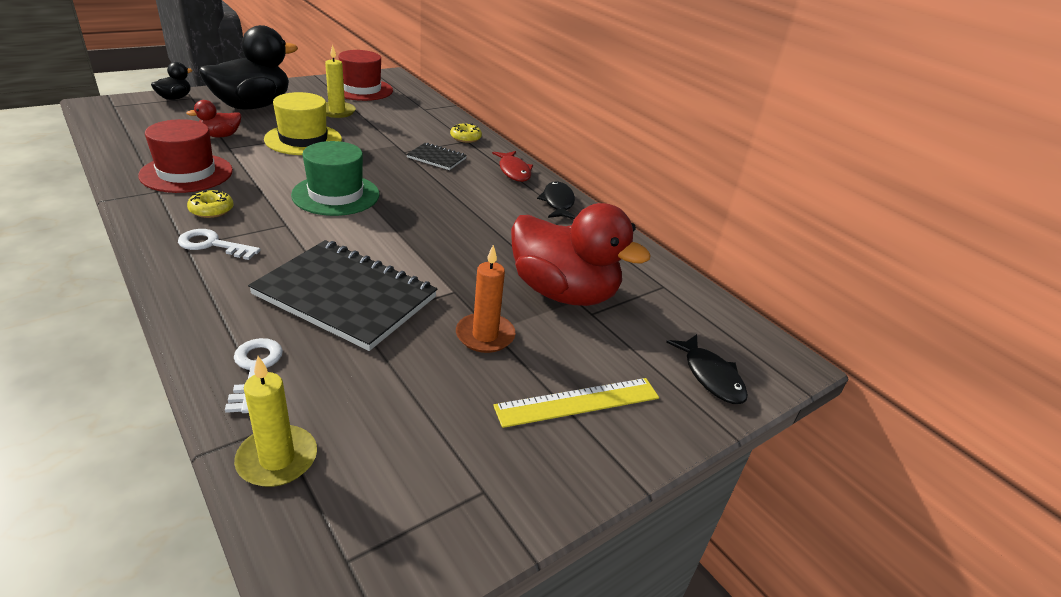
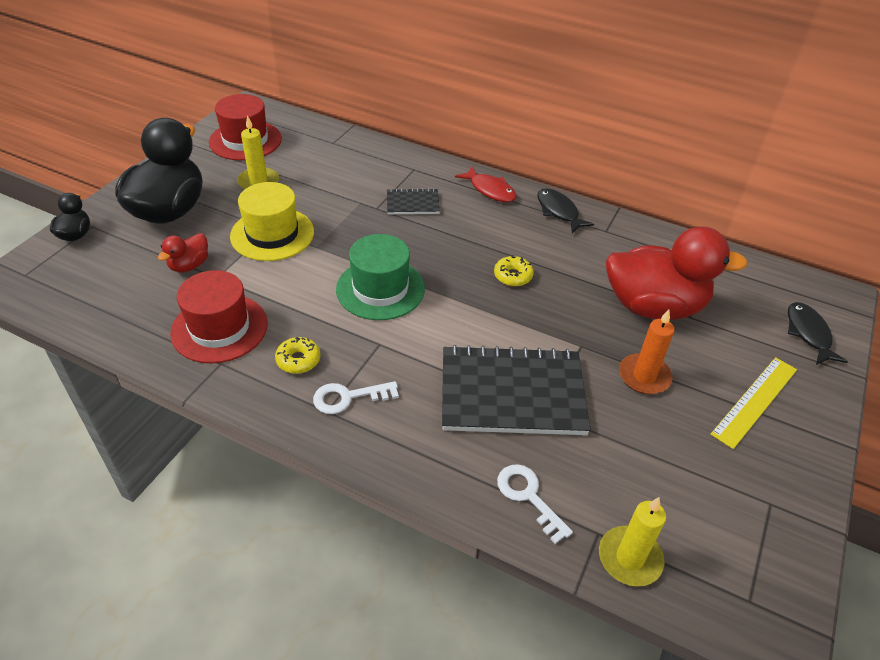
camera: 25 degrees left, 10 degrees up
yellow donut [450,124,482,143] -> yellow donut moved to [494,255,534,286]
black fish [666,334,748,404] -> black fish turned 135 degrees counterclockwise [788,302,848,365]

